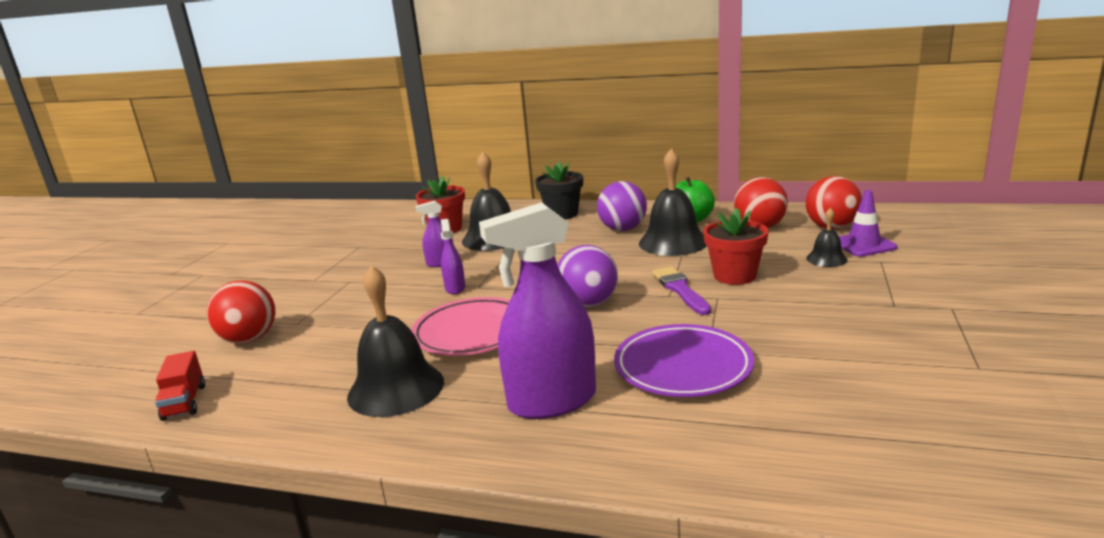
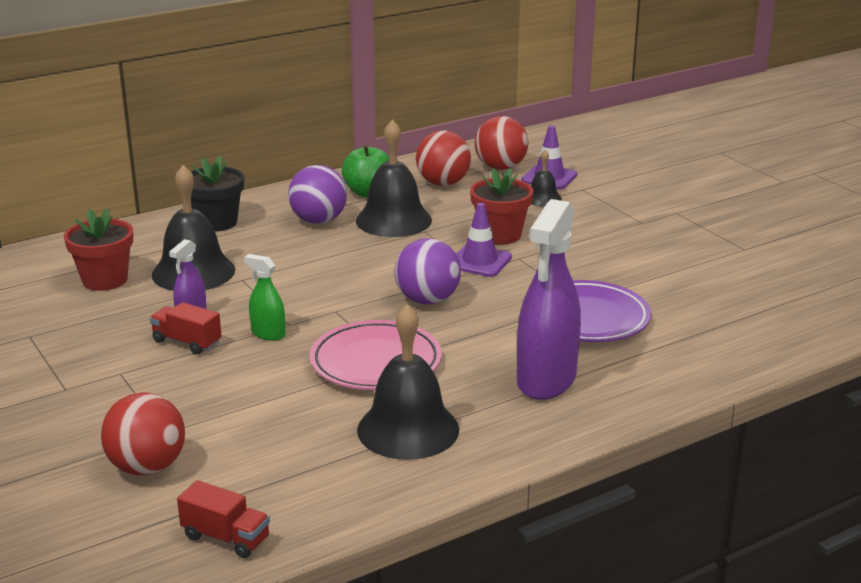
camera: 50 degrees left, 5 degrees up
purple spray bottle [441,219,465,294] -> green spray bottle [244,254,286,341]
purple brush [652,267,711,315] -> purple traffic cone [456,203,512,277]
none -> red truck [150,302,221,355]

